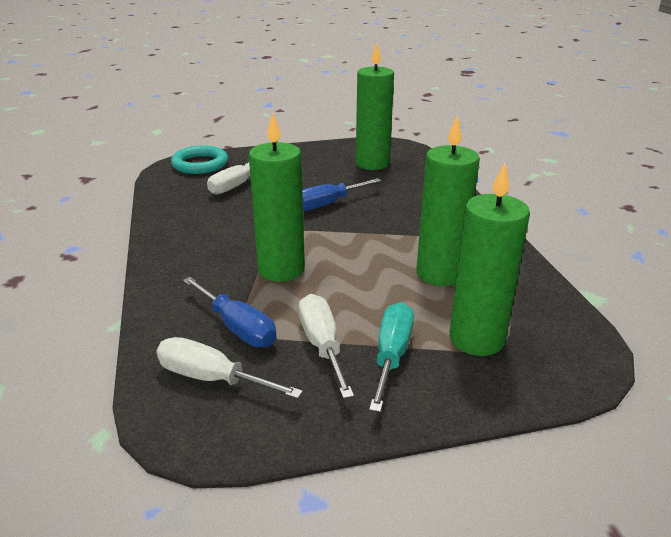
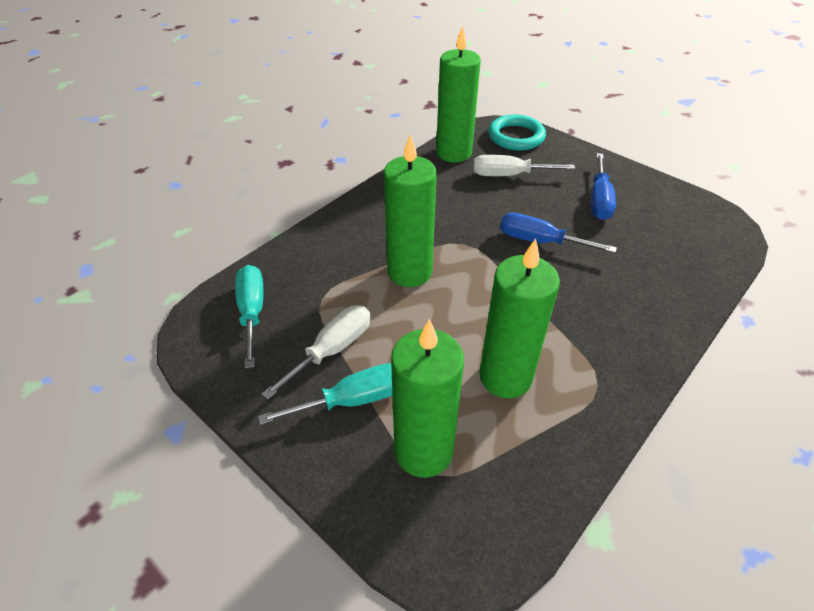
camera: 55 degrees right, 15 degrees up
white screwdriver [156,337,303,399] -> turquoise screwdriver [235,265,263,369]
blue screwdriver [183,277,277,347] -> blue screwdriver moved to [591,153,616,220]
green candle [356,43,394,170] -> green candle moved to [436,26,481,162]

